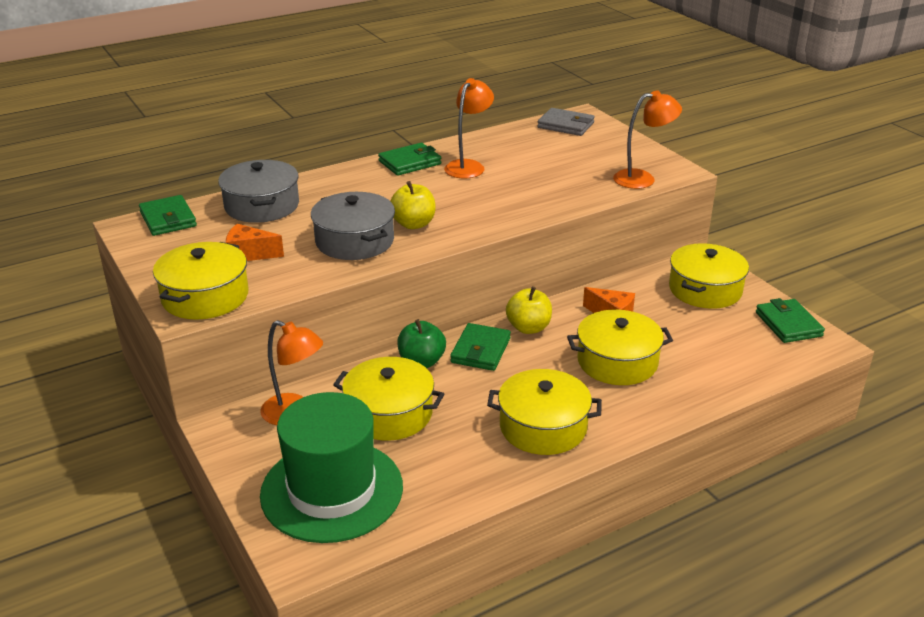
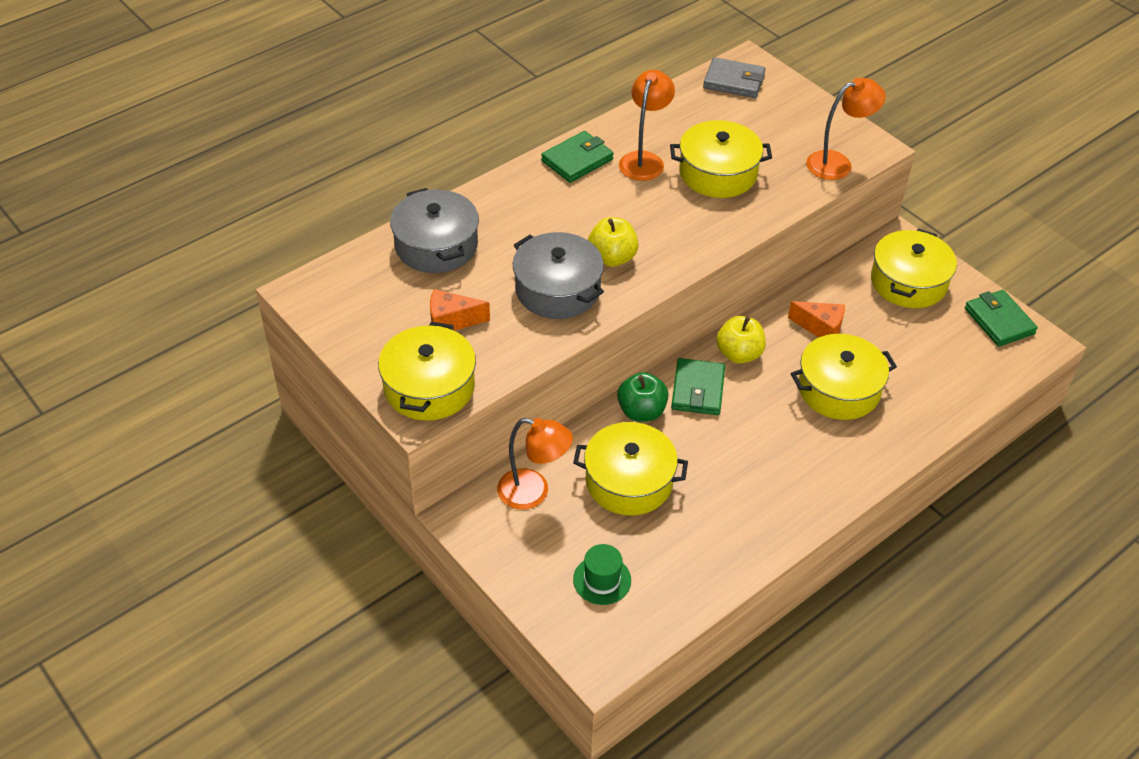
camera: 10 degrees left, 15 degrees up
green wallet [139,195,197,236] -> none
green hat [260,392,403,543] -> green hat [573,544,631,605], size x0.42
yellow pot [487,369,602,455] -> yellow pot moved to [670,120,772,198]

